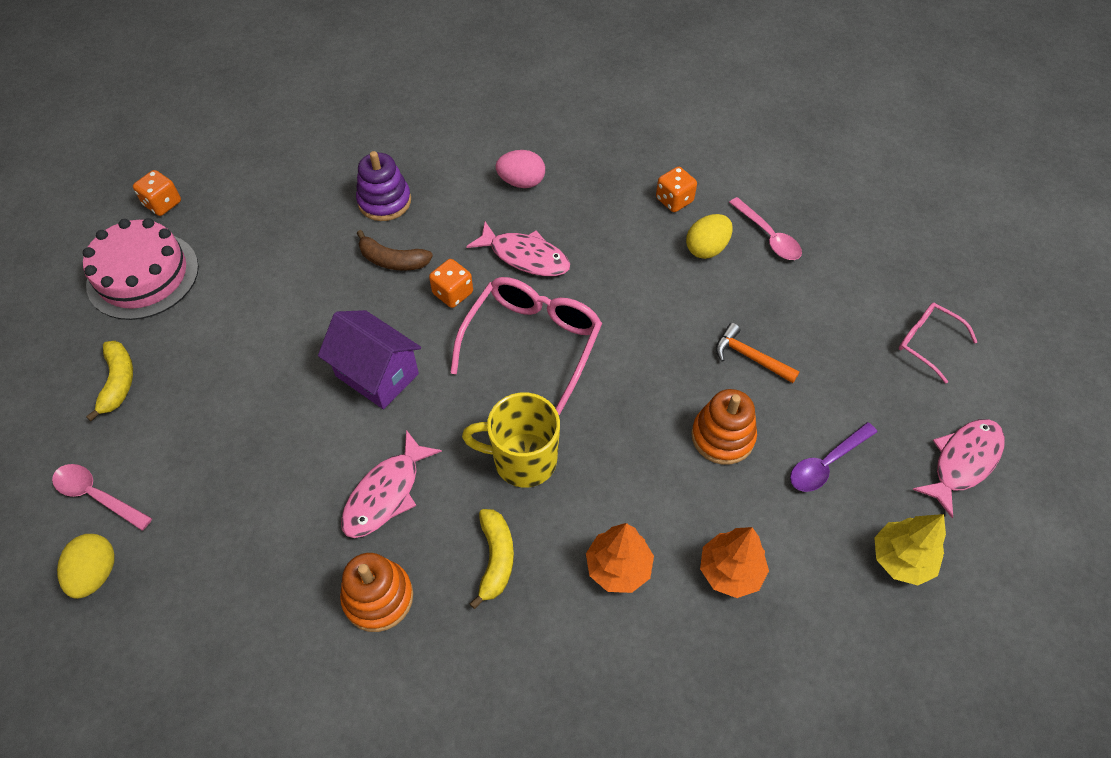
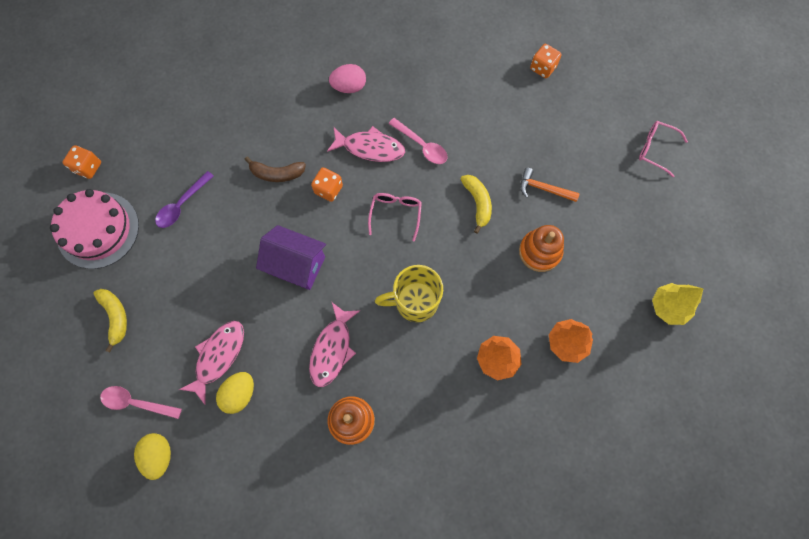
camera: 15 degrees left, 15 degrees up
purple stacking toy [356,151,411,221] -> none
pink glasses [450,277,602,415] -> pink glasses [368,193,422,242], size x0.56
yellow banana [469,509,514,609] -> yellow banana moved to [461,175,492,234]
orange dice [656,167,697,212] -> orange dice moved to [530,44,562,78]
yellow egg [686,214,733,259] -> yellow egg moved to [216,372,254,414]
pink spoon [729,197,802,260] -> pink spoon moved to [389,118,448,164]
purple spoon [790,422,877,492] -> purple spoon moved to [155,171,214,228]
pink fish [912,419,1005,518] -> pink fish moved to [179,321,244,405]

